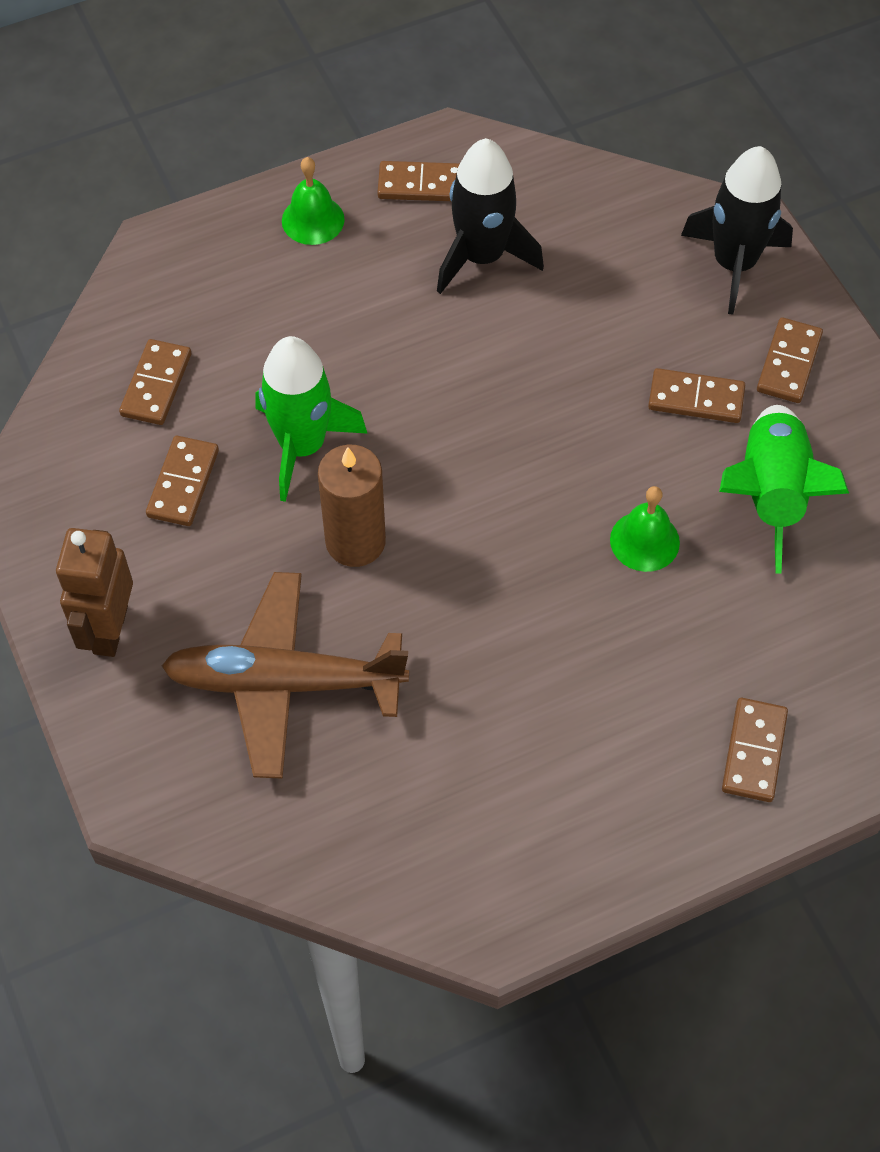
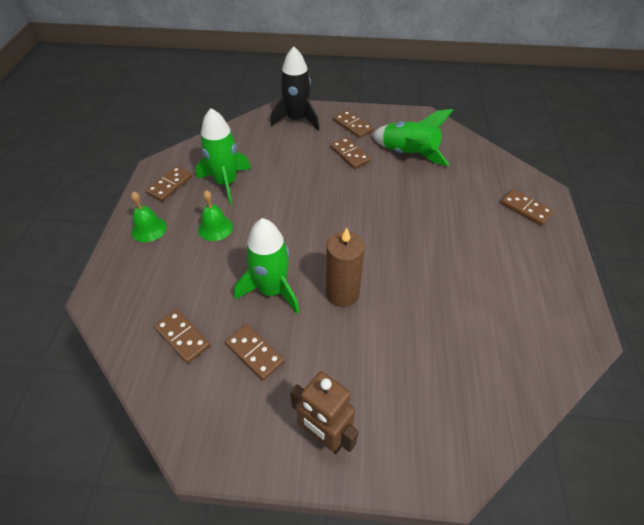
camera: 60 degrees left, 10 degrees down
brown plane [162,572,409,779] -> none
black rocket [437,138,544,294] -> green rocket [196,108,251,205]
green bell [610,486,680,572] -> green bell moved to [198,190,233,241]
brown domino [648,368,745,423] -> brown domino turned 75 degrees counterclockwise [330,137,371,169]

